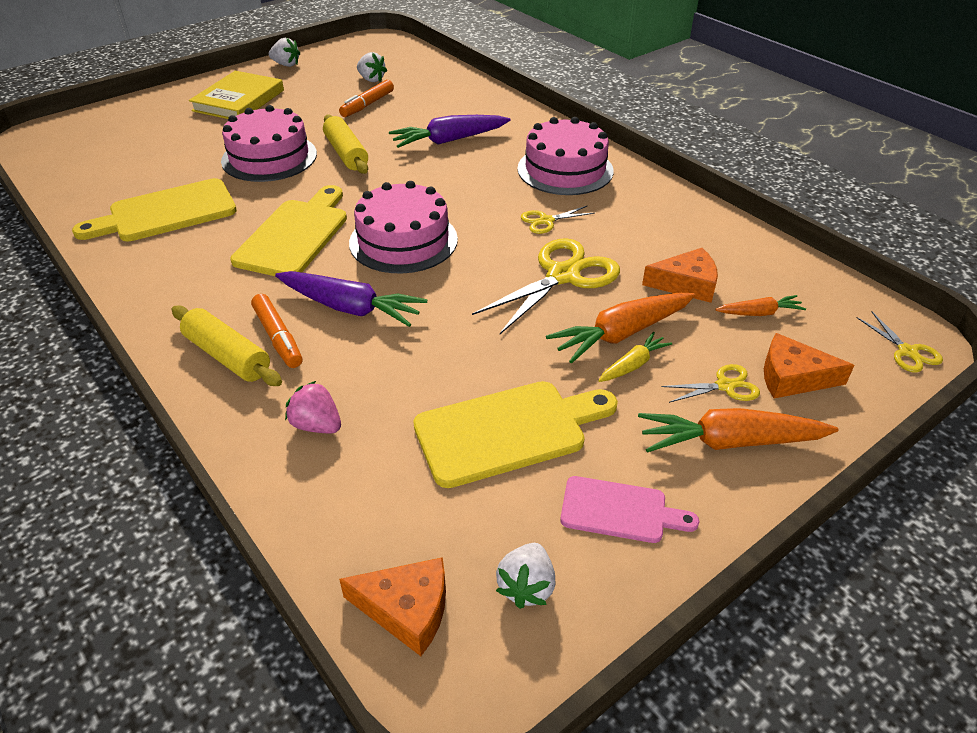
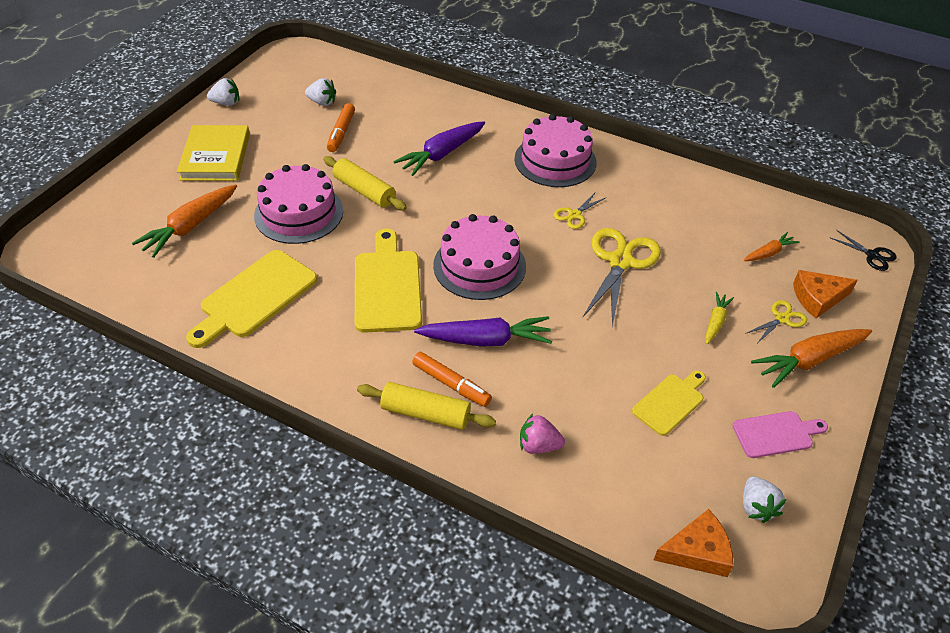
camera: 25 degrees left, 5 degrees up
yellow cutting board [413,381,618,488] -> yellow cutting board [632,370,706,436], size x0.59
orange carrot [546,293,695,364] -> orange carrot moved to [132,184,237,258]
orange cheese [642,248,718,303] -> none
yellow scissors [856,312,943,373] -> black scissors [831,230,897,271]

